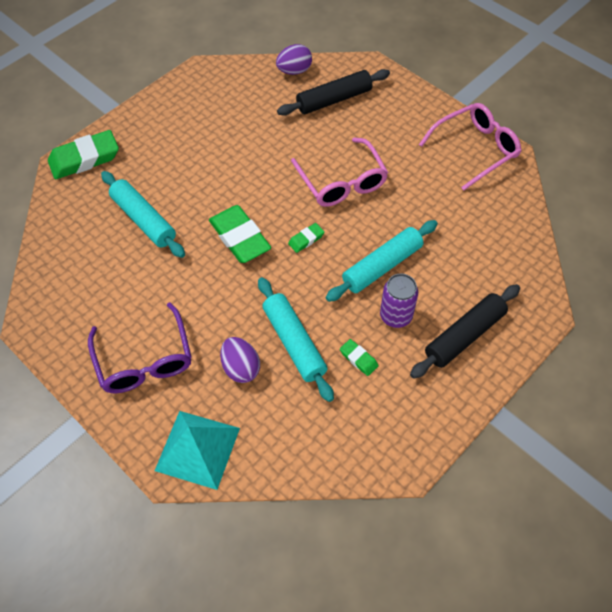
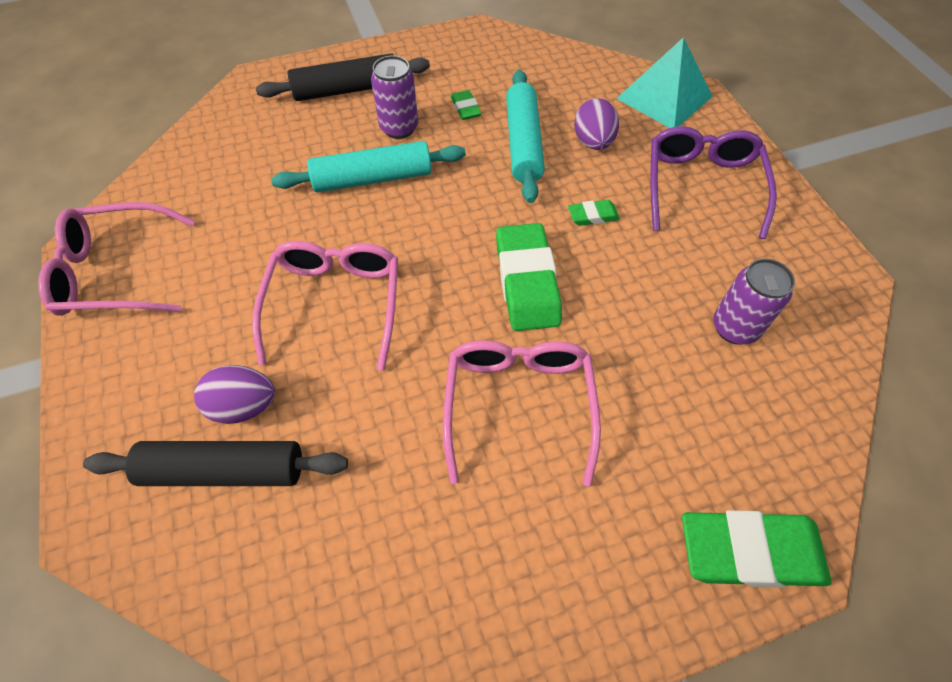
camera: 155 degrees left, 0 degrees up
turquoise rolling pin [101,171,185,258] -> none
purple egg [276,44,312,75] -> purple egg moved to [194,365,275,424]
green eraser [288,223,324,253] -> green eraser moved to [568,200,620,226]
none -> pink glasses [443,340,601,486]
none -> purple can [713,259,795,345]

